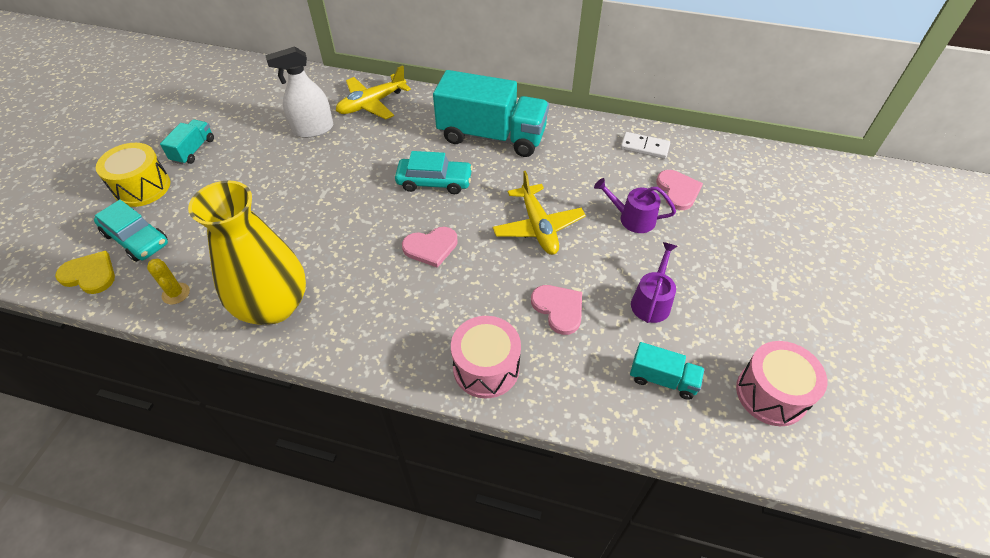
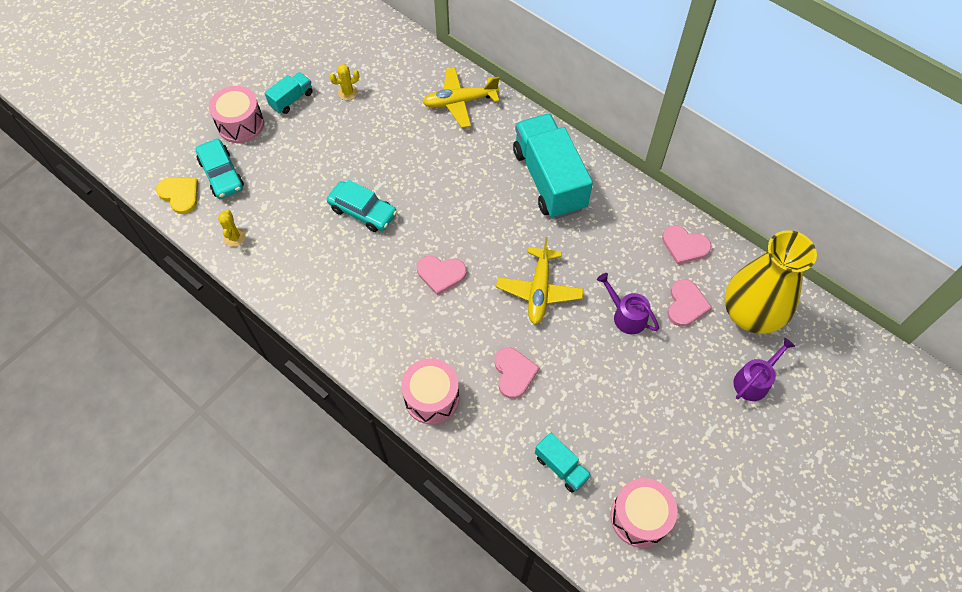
camera: 25 degrees right, 10 degrees up
yellow drum [96,143,170,207] -> pink drum [209,86,264,143]
yellow vase [188,180,306,325] -> yellow vase moved to [724,230,817,334]
white spray bottle [265,46,333,138] -> none
turquoise car [395,151,473,194] -> turquoise car moved to [327,180,397,232]
turquoise truck [433,70,549,157] -> turquoise truck turned 150 degrees counterclockwise [513,114,593,219]
white domino [620,132,670,159] -> pink heart [662,225,712,265]
purple watering can [631,242,677,323] -> purple watering can moved to [733,338,795,401]
none -> yellow cactus [330,64,359,100]

